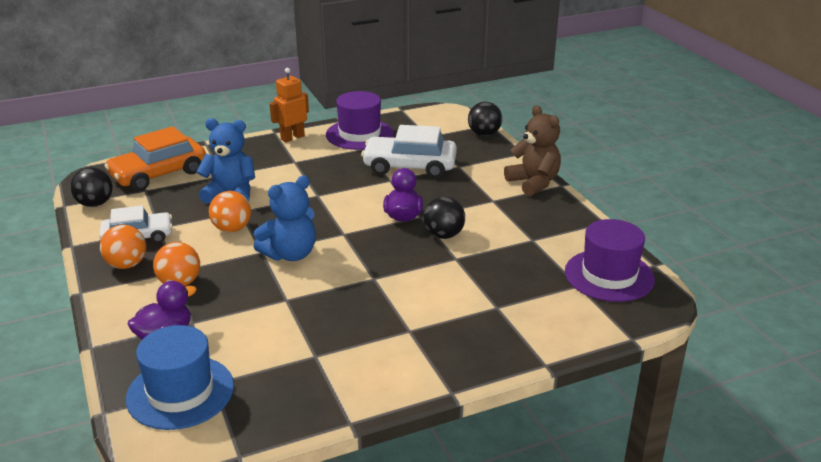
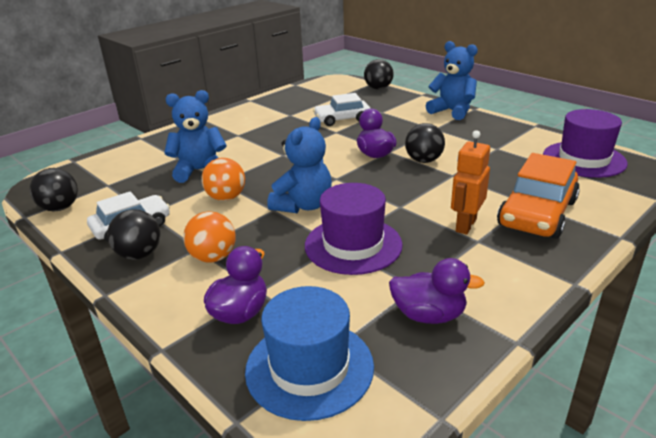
camera: 20 degrees left, 0 degrees up
orange ball [100,225,146,269] -> black ball [107,209,160,260]
orange car [104,126,206,191] -> orange car moved to [497,153,580,239]
orange robot [269,68,309,142] -> orange robot moved to [451,130,490,235]
purple hat [326,91,394,150] -> purple hat moved to [305,183,403,275]
white car [361,125,457,178] -> white car [313,93,370,126], size x0.66
brown teddy bear [504,105,561,196] -> blue teddy bear [426,41,478,120]
none -> purple duck [389,258,485,324]

